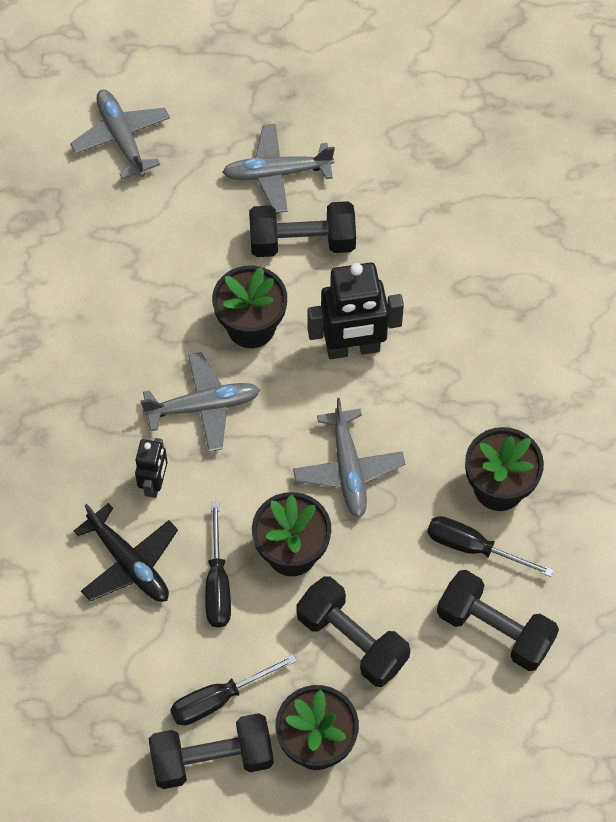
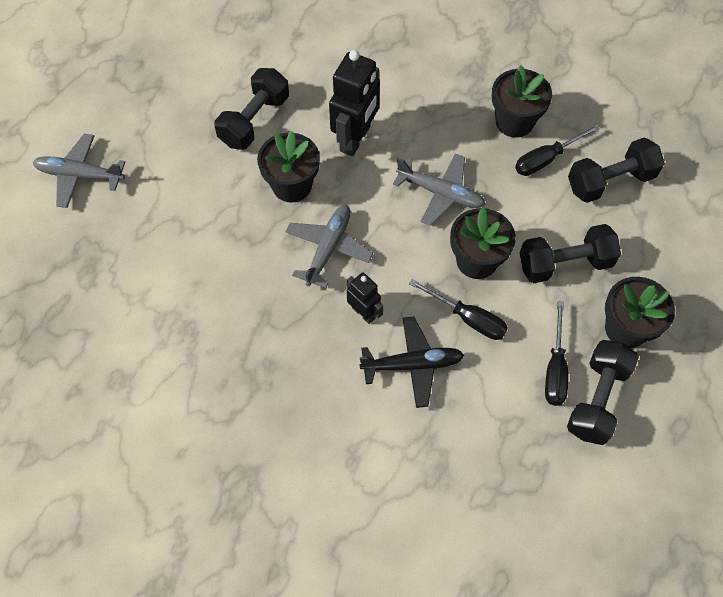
camera: 55 degrees left, 0 degrees up
grey plane [222,124,335,213] -> none

